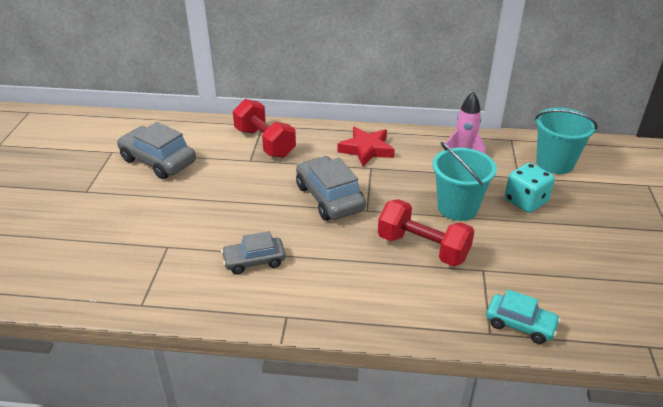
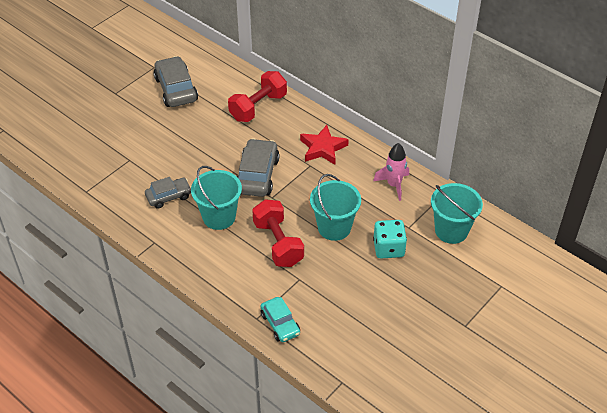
camera: 35 degrees right, 10 degrees up
grey car [221,231,286,274] -> grey car turned 135 degrees clockwise [145,177,191,209]
red dumbbell [233,99,296,158] -> red dumbbell turned 45 degrees clockwise [228,71,287,122]
none -> turquoise bucket [191,166,242,230]

